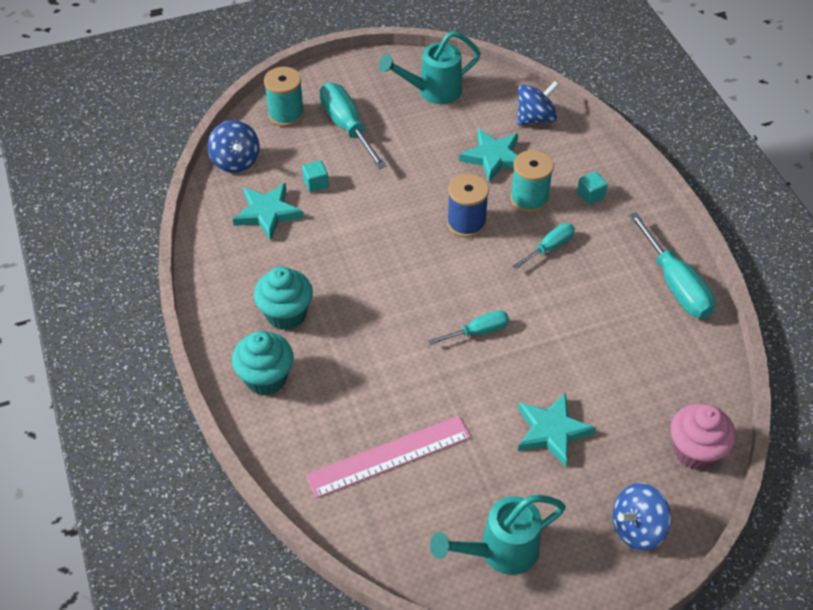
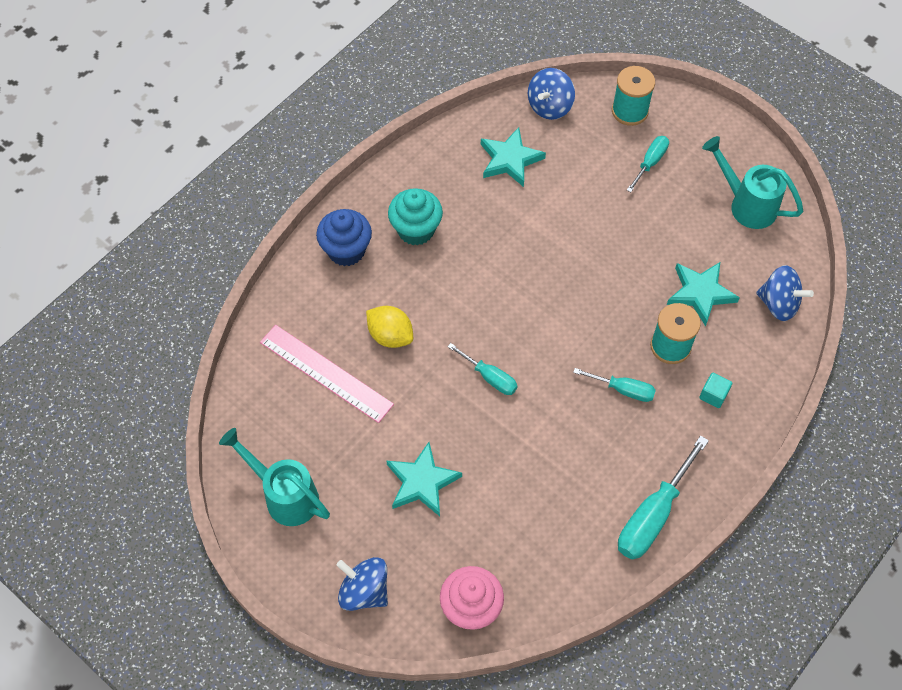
camera: 60 degrees right, 10 degrees up
turquoise cupcake [232,331,294,395] -> blue cupcake [316,209,372,266]
turquoise cube [302,160,329,192] -> none
turquoise screwdriver [320,83,387,169] -> turquoise screwdriver [627,136,669,192], size x0.58
blue spool [447,174,489,238] -> none
none -> yellow lemon [366,306,413,348]

